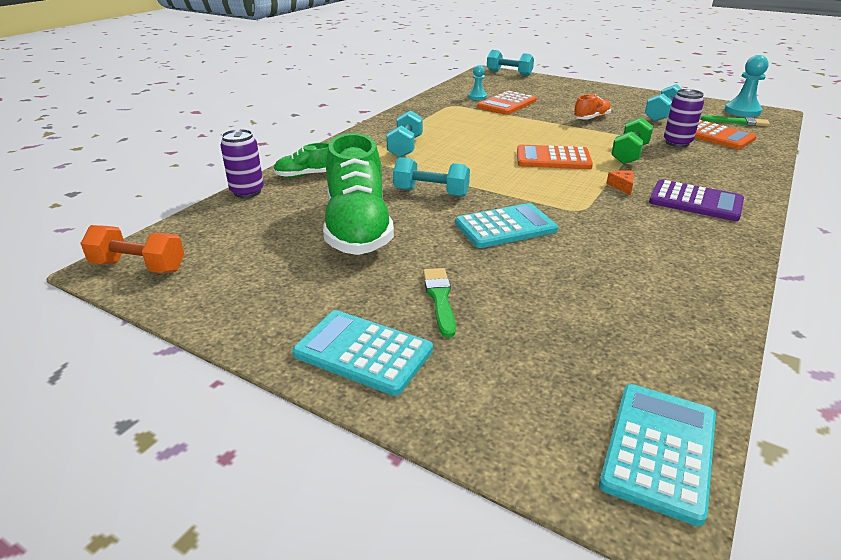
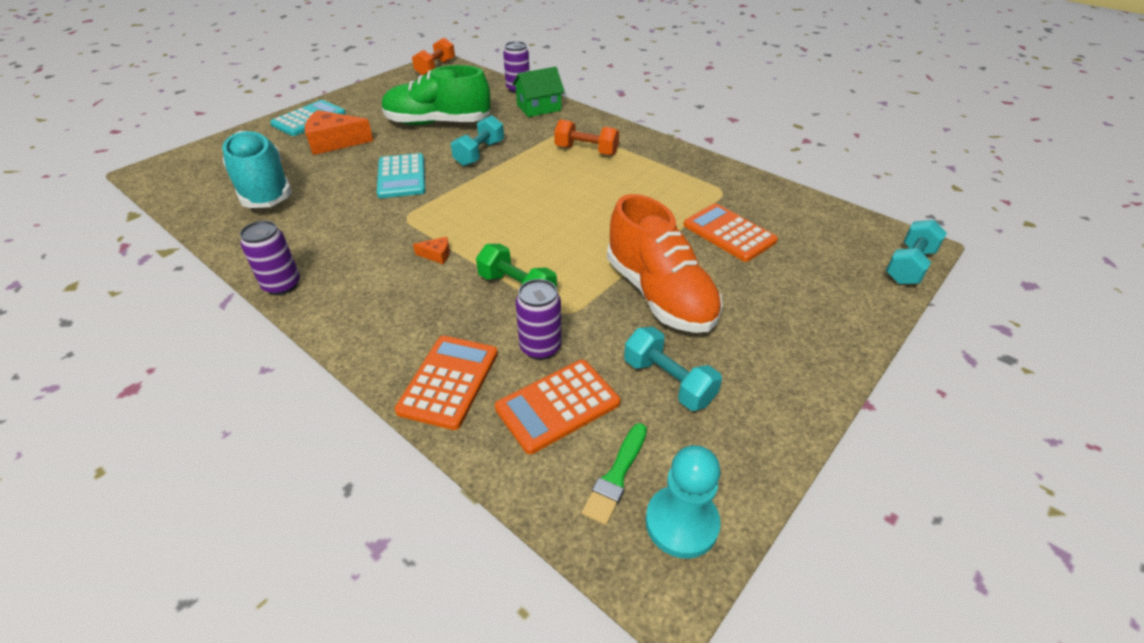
camera: 100 degrees right, 10 degrees up
green shoe [273,143,329,178] -> green house [512,67,565,117]
turquoise dumbbell [386,110,423,158] -> orange dumbbell [554,119,619,156]
green brush [423,268,456,338] -> orange cheese [304,110,373,155]
turquoise pawn [468,65,487,100] -> none
orange calculator [517,145,593,169] -> orange calculator moved to [395,336,498,430]
orange shoe [573,94,611,120] -> orange shoe [607,194,723,333], size x2.12
turquoise calculator [599,384,716,526] -> none
purple calculator [649,179,744,221] -> none
none -> turquoise shoe [222,130,292,208]
none -> purple can [240,220,300,295]

